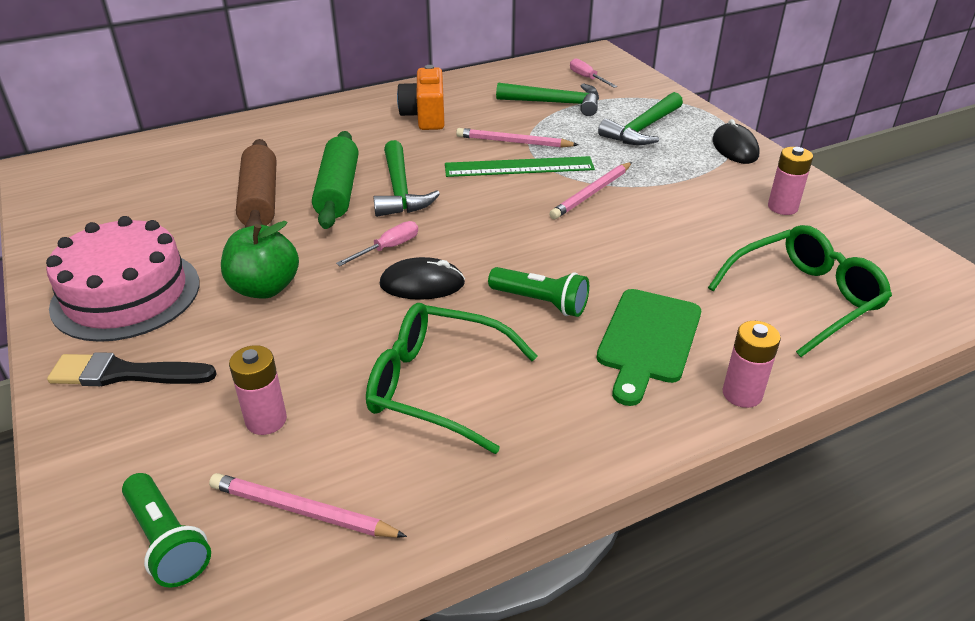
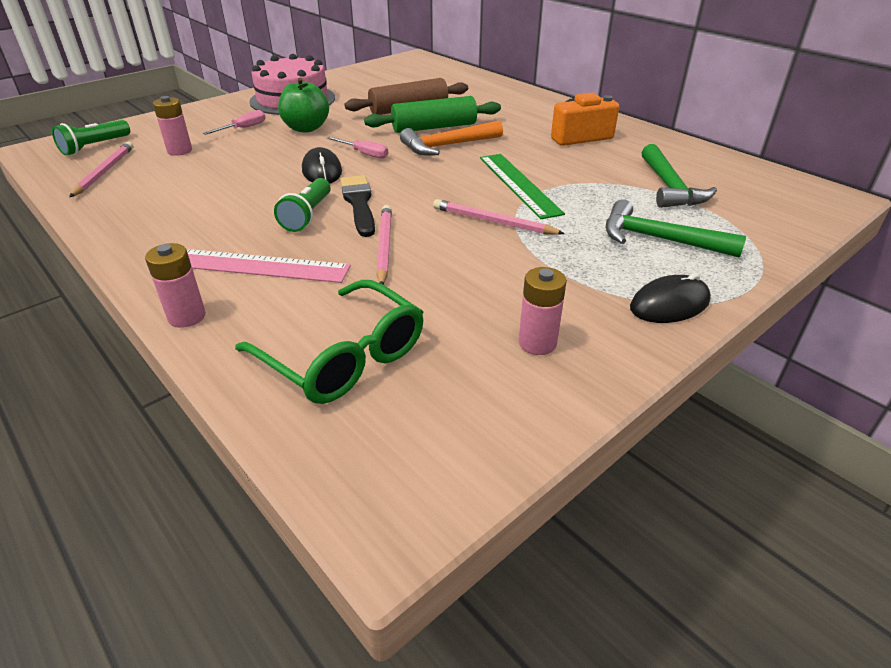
camera: 75 degrees right, 0 degrees up
black brush [47,352,217,387] -> black brush moved to [340,175,375,237]
green glasses [366,303,537,454] -> none
green hammer [373,140,440,217] -> orange hammer [400,120,503,156]
pink pencil [456,128,578,148] -> pink pencil moved to [376,205,392,285]
pink screwdriver [570,58,617,88] -> pink screwdriver moved to [203,110,265,135]
green cutting board [597,289,701,406] -> pink ruler [186,249,351,283]

